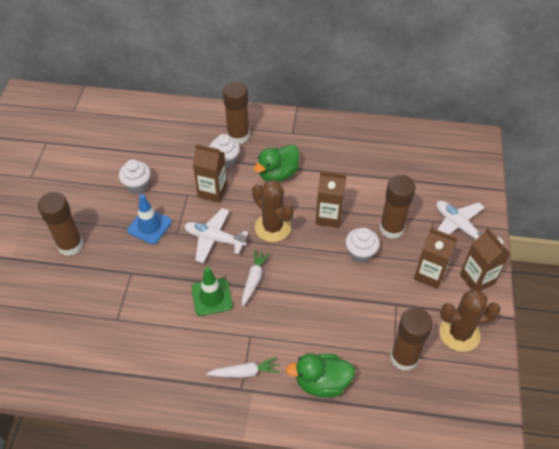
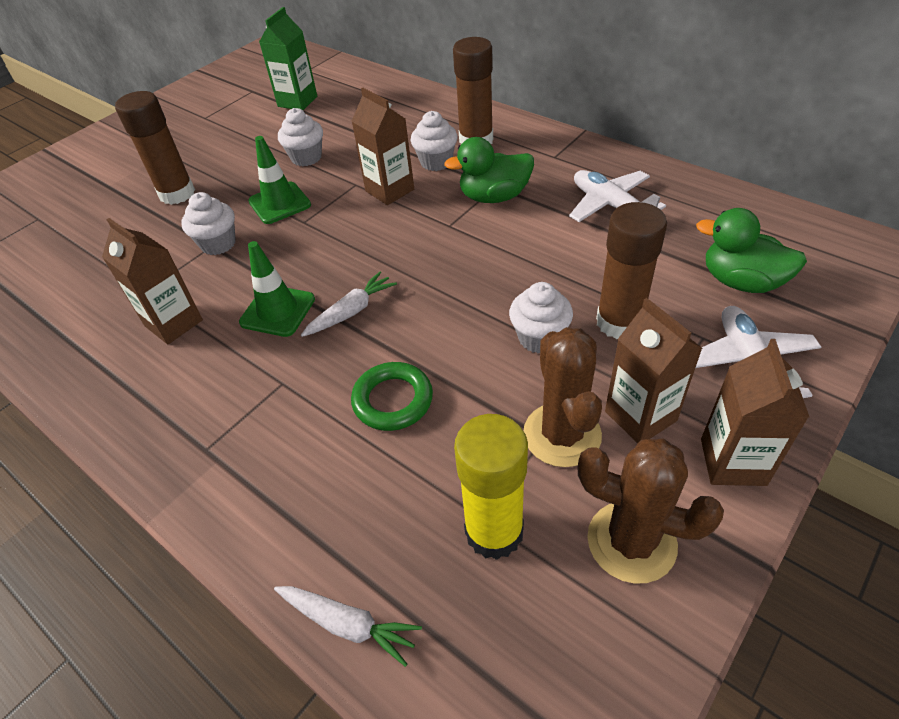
camera: 35 degrees right, 5 degrees down
blue traffic cone [127,194,172,244] -> green traffic cone [248,136,311,224]
white plane [184,208,248,263] -> white plane moved to [569,170,666,222]
white carrot [206,357,279,378] -> white carrot moved to [274,586,422,667]
brown cactus [252,180,294,242] -> brown cactus moved to [524,327,602,467]
green duck [286,353,355,398] -> green duck moved to [696,208,807,293]
brown carton [316,171,346,228] -> brown carton moved to [102,218,203,344]
brown glue stick [390,308,433,371] -> yellow glue stick [454,414,528,560]
none -> white cupcake [181,192,236,255]
none -> green carton [259,7,317,110]
none -> green ring [351,362,433,431]

